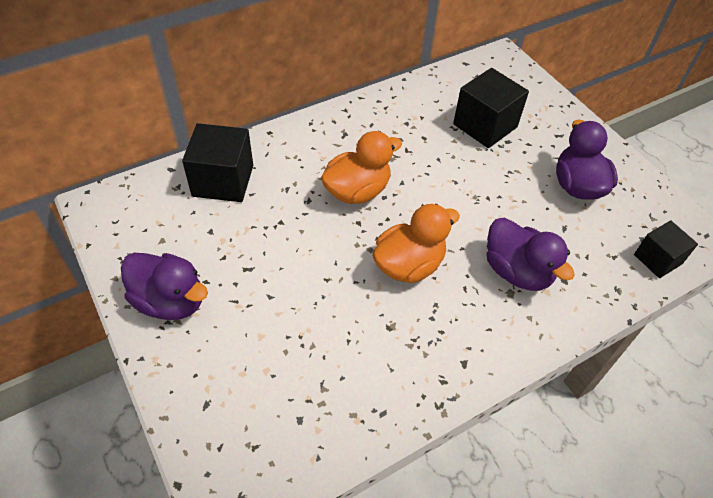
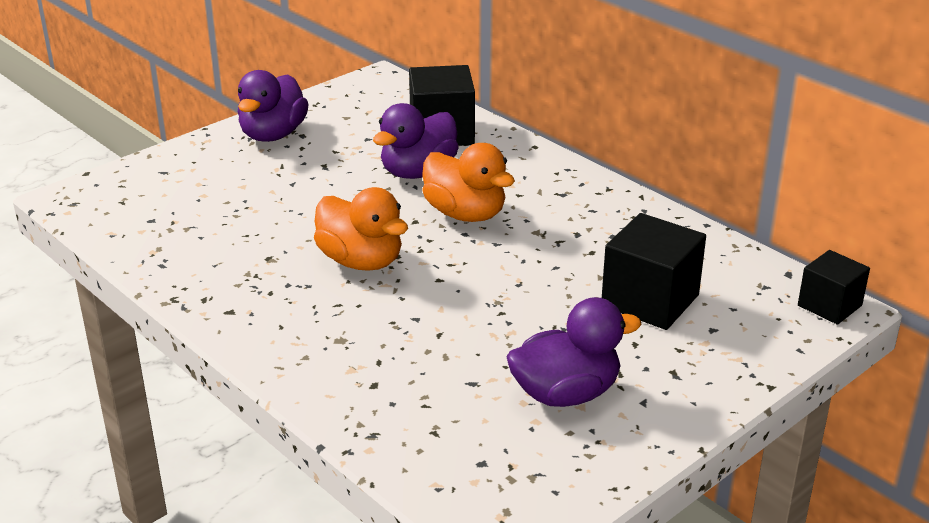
camera: 80 degrees right, 20 degrees down
purple duck [486,218,575,291] -> purple duck moved to [373,103,459,179]
black cube [634,220,698,278] -> black cube moved to [798,250,870,325]

